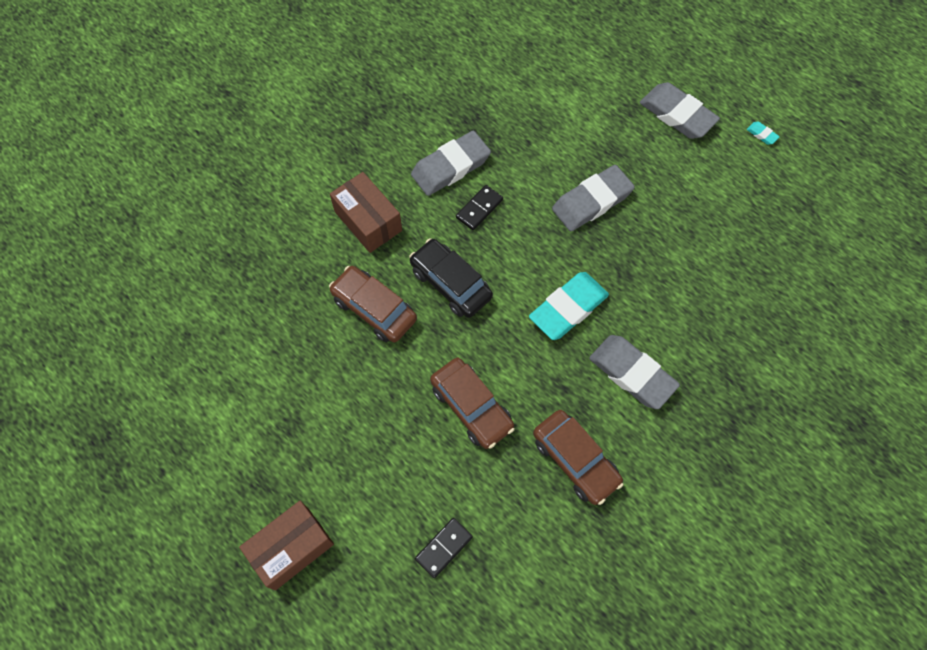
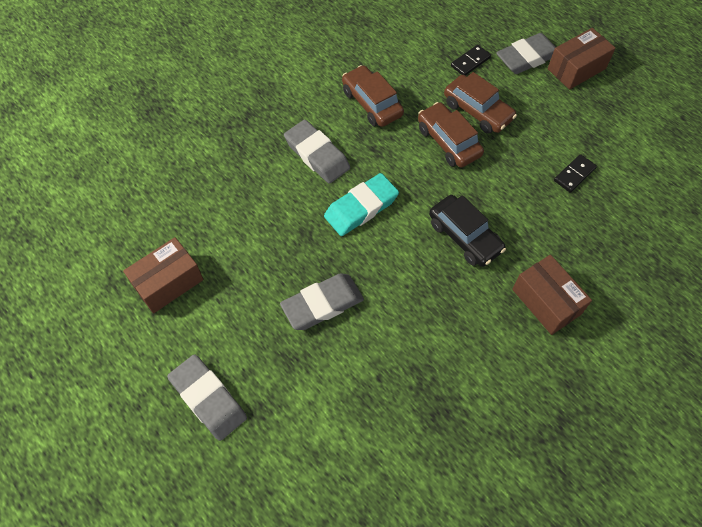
camera: 175 degrees left, 5 degrees down
brown car [329,266,417,342] -> brown car moved to [444,72,517,134]
grey eraser [411,131,491,196] -> grey eraser moved to [496,33,556,74]
black domino [456,185,503,230] -> black domino moved to [554,154,597,193]
turquoise eraser [747,122,780,145] -> none
none -> brown box [123,237,203,313]

